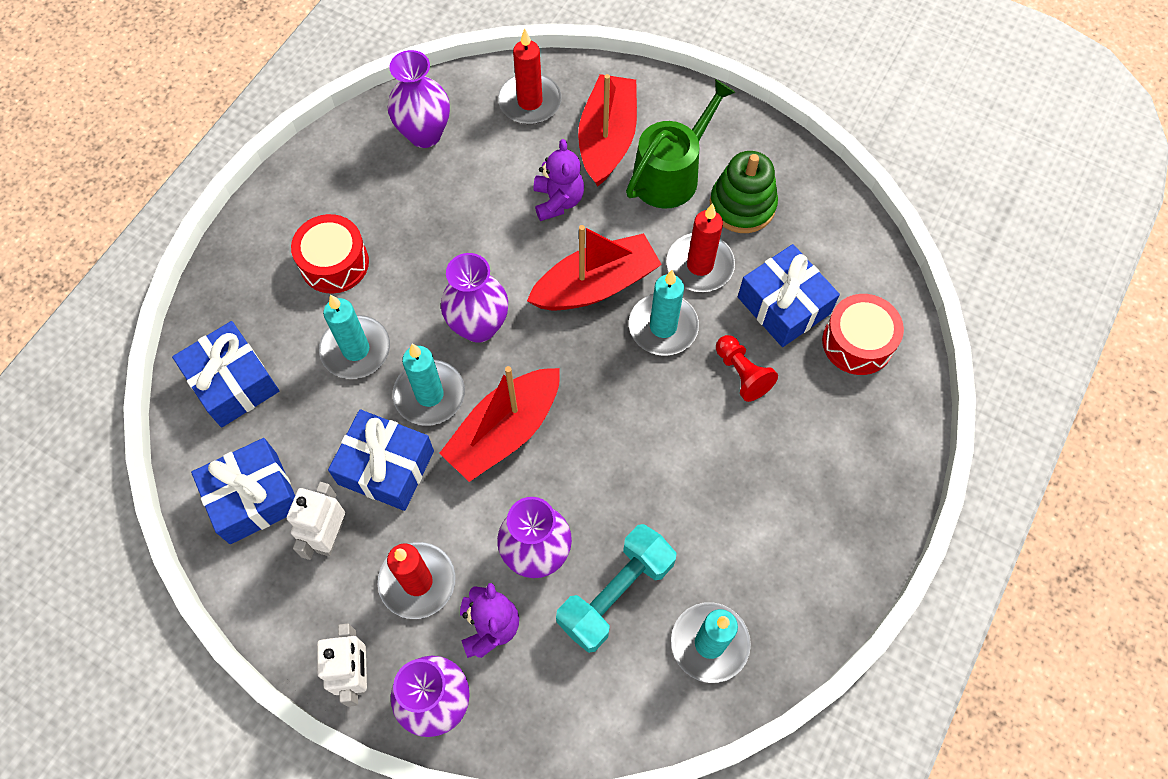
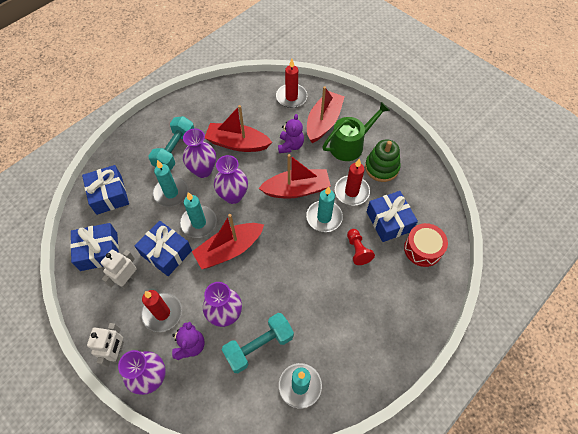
camera: 15 degrees right, 5 degrees down
red drum [291,214,369,293] -> turquoise dumbbell [148,116,195,170]
purple vase [388,50,450,148] -> purple vase moved to [183,129,216,178]
none -> red boat [205,105,272,152]

